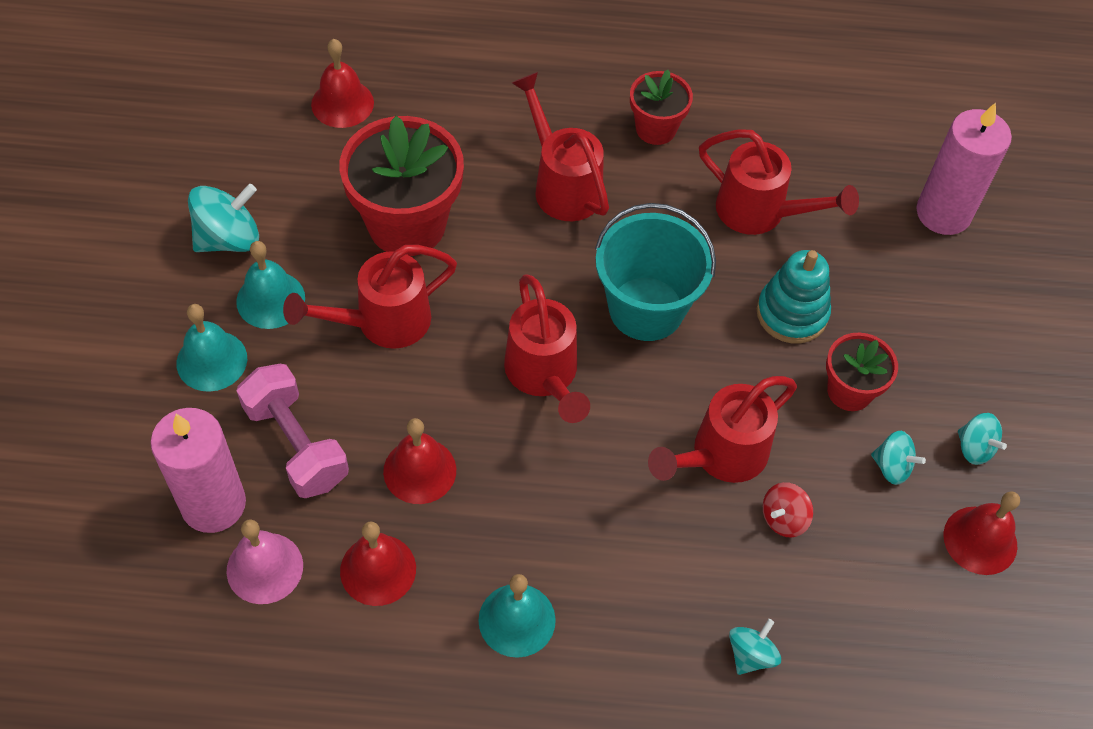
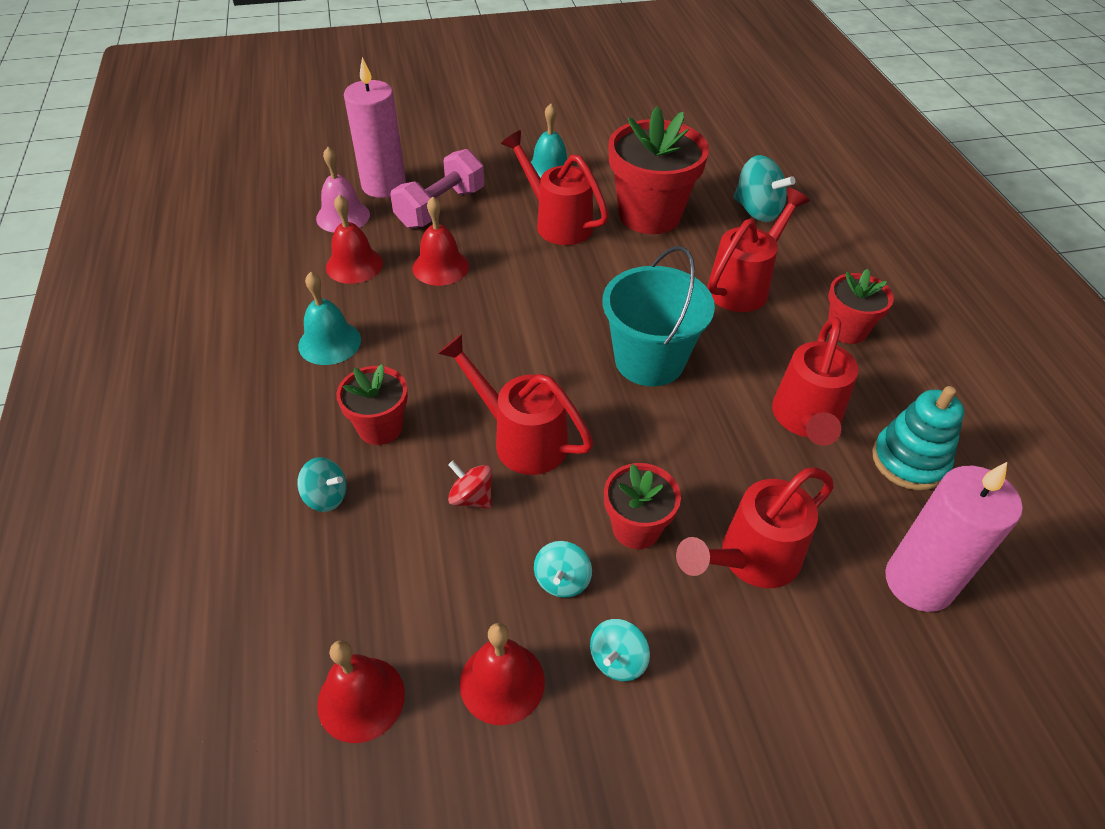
camera: 75 degrees right, 10 degrees down
turquoise bell [176,304,247,392] -> none
turquoise spinning top [188,184,259,252] -> turquoise spinning top moved to [733,155,795,222]
red bell [311,39,374,128] -> red bell moved to [317,640,405,743]
red watering can [504,274,590,423] -> red watering can moved to [676,467,834,588]
turquoise stacking toy [757,250,831,343] -> turquoise stacking toy moved to [872,386,964,490]
none -> red flower pot [336,364,408,445]

